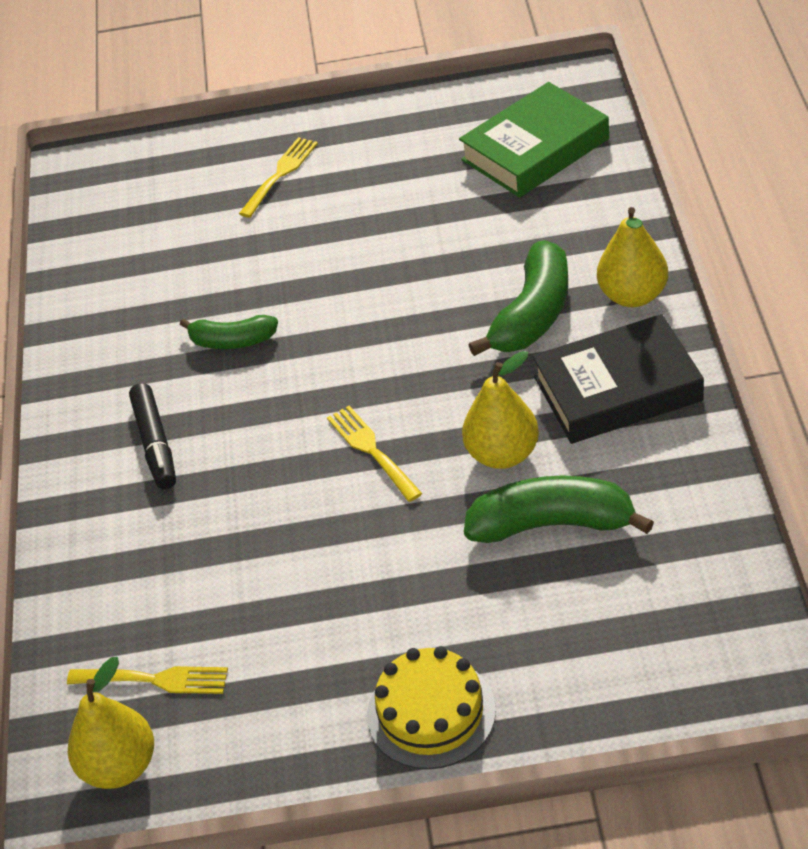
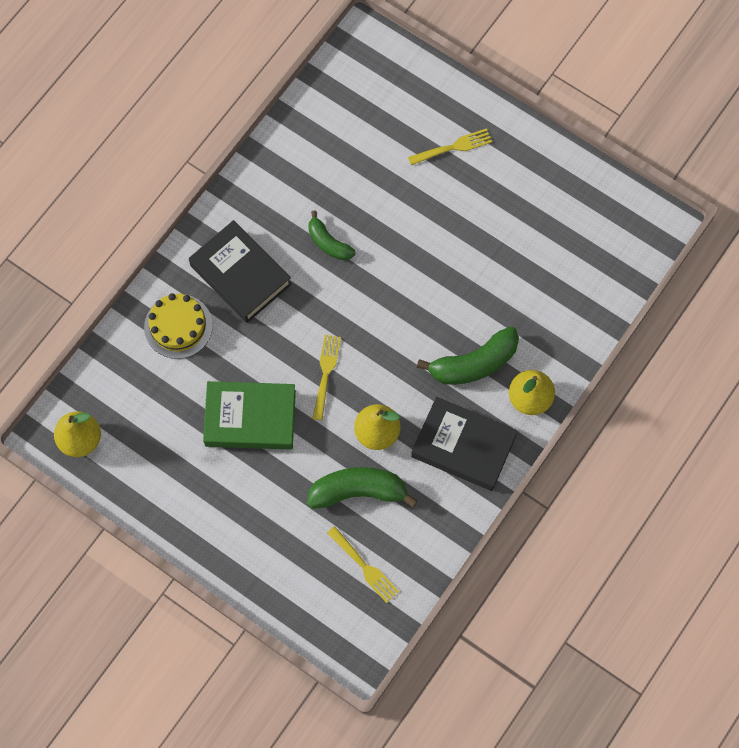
camera: 35 degrees right, 25 degrees up
yellow fork [67,666,228,694] -> yellow fork moved to [327,526,399,603]
black marker [129,383,176,489] -> black book [189,220,292,323]
yellow cake [367,646,496,769] -> yellow cake moved to [144,293,213,359]
green book [459,82,609,198] -> green book moved to [203,381,296,450]
green banana [464,475,654,543] -> green banana turned 45 degrees counterclockwise [307,467,418,509]

